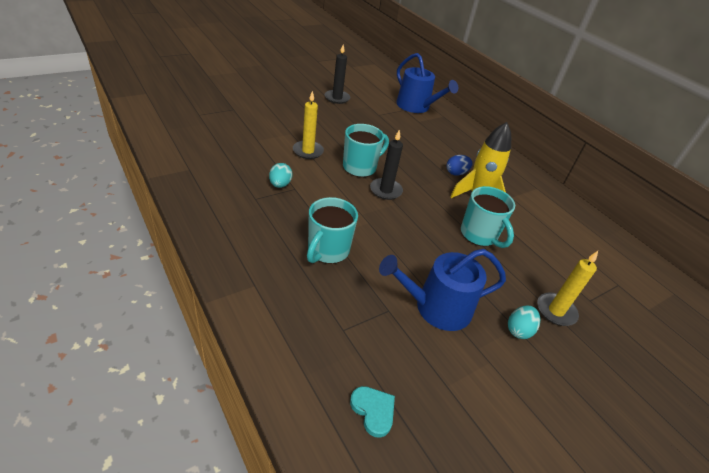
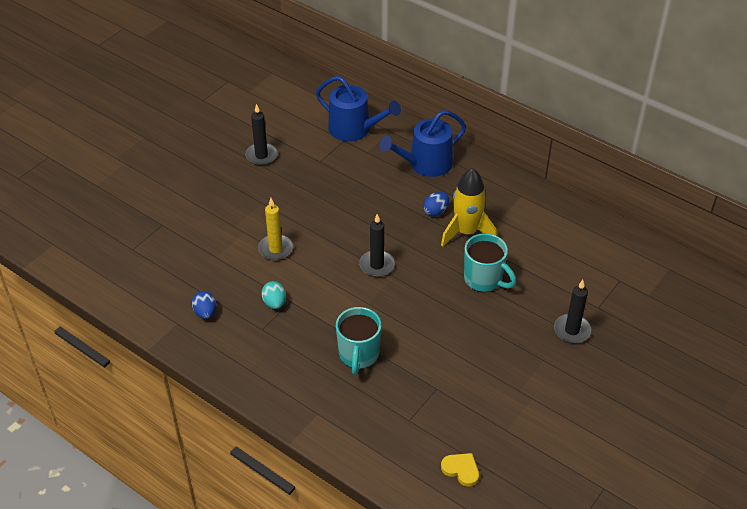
camera: 15 degrees left, 5 degrees up
turquoise mug [343,124,389,177] -> none
turquoise heart [350,386,395,438] -> yellow heart [441,453,479,487]
blue watering can [379,249,506,331] -> blue watering can moved to [380,110,466,177]
turquoise egg [508,305,540,339] -> none
yellow candle [537,251,598,326] -> black candle [554,280,591,343]
none -> blue egg [192,291,216,319]

